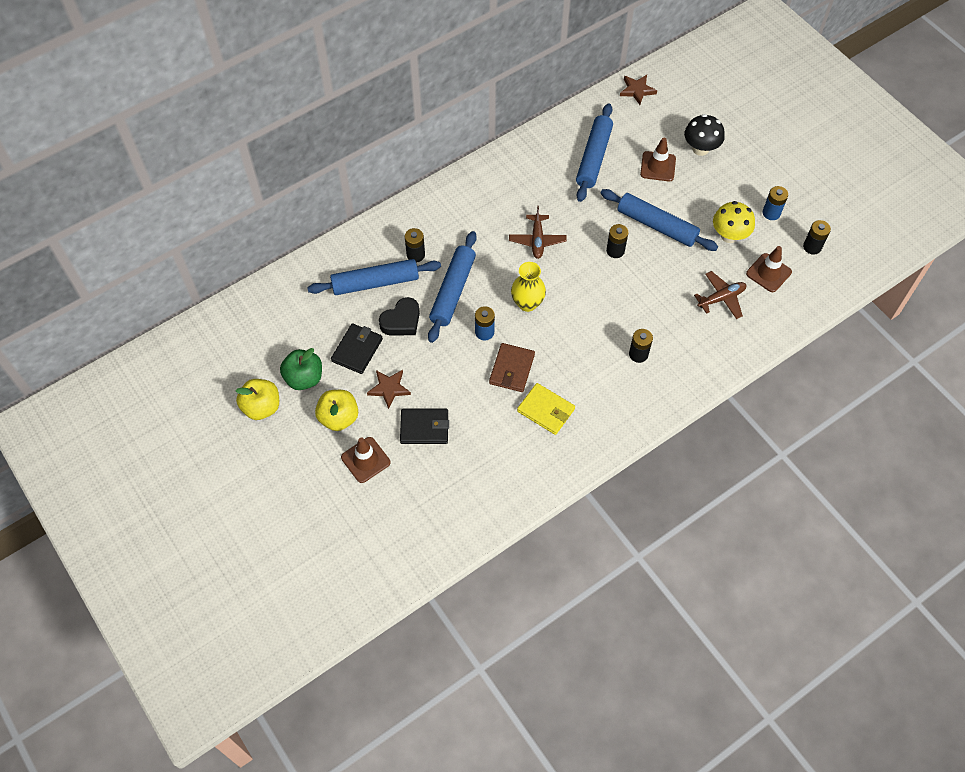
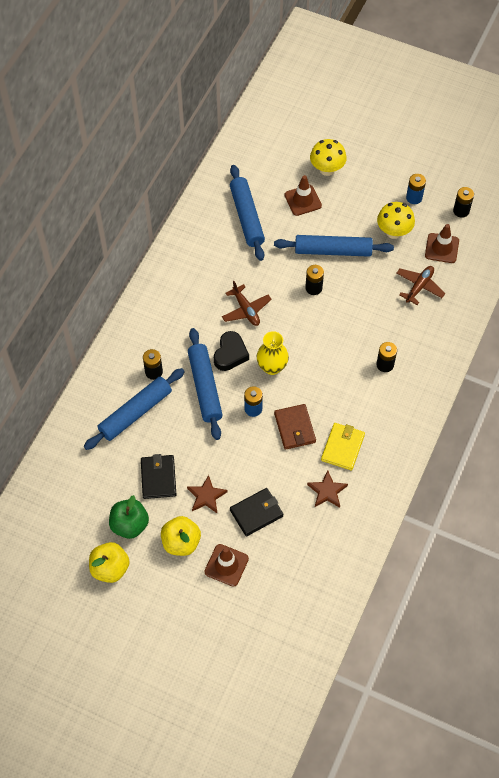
camera: 30 degrees left, 0 degrees up
black heart [379,297,420,336] -> black heart moved to [214,331,249,371]
yellow wallet [517,383,575,435] -> yellow wallet turned 75 degrees counterclockwise [321,423,365,471]
brown star [620,75,657,105] -> brown star moved to [307,470,348,508]
black mushroom [684,114,725,156] -> yellow mushroom [310,139,347,176]

